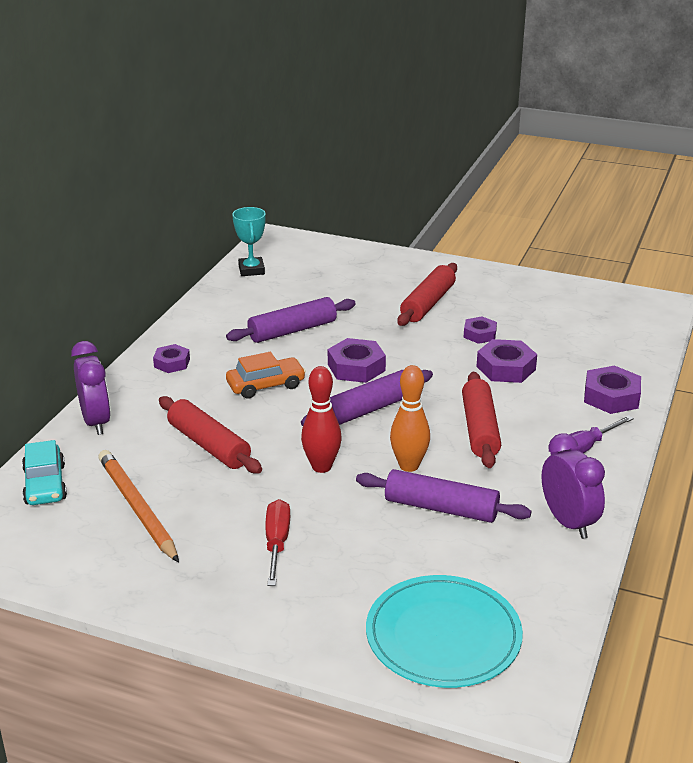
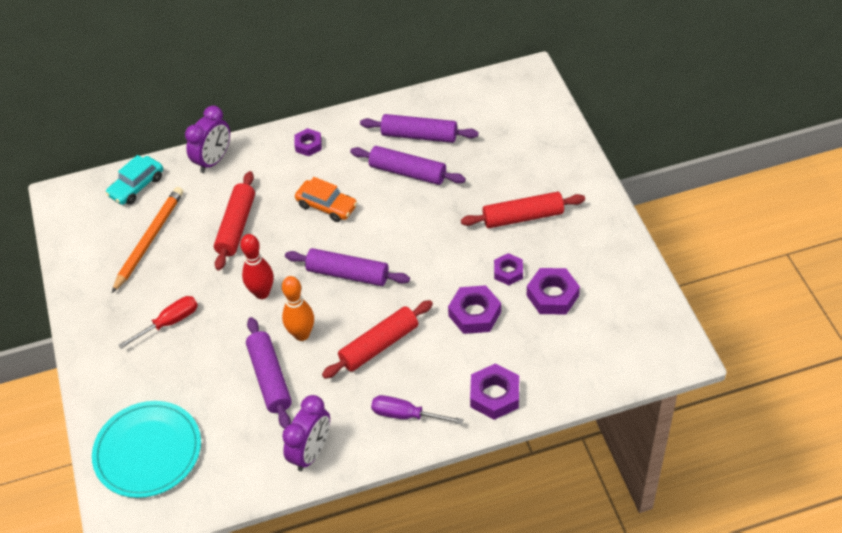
camera: 55 degrees right, 20 degrees up
turquoise trophy [232,207,266,276] -> none
purple nut [328,338,386,383] -> purple nut moved to [527,268,580,314]
none -> purple rolling pin [360,114,479,143]

